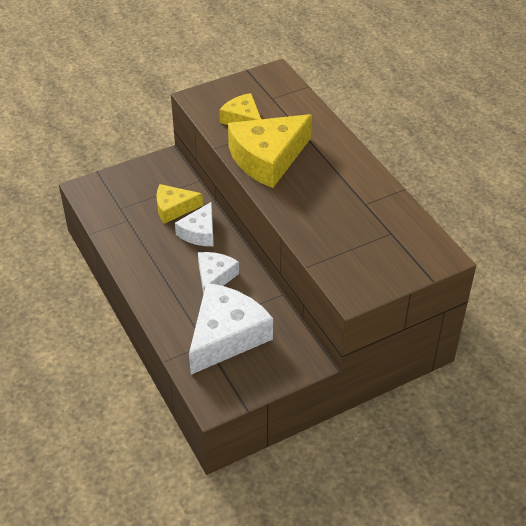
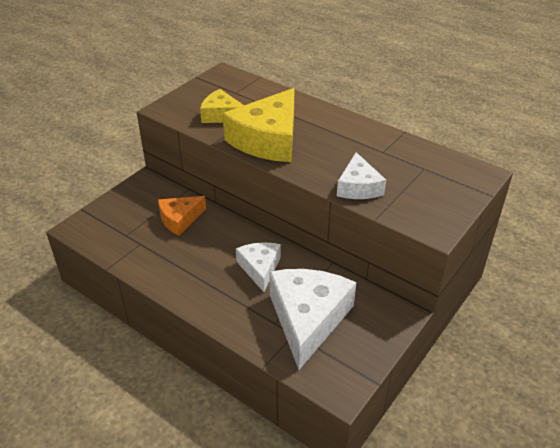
camera: 25 degrees left, 5 degrees down
yellow cheese [156,184,203,224] -> orange cheese [158,196,206,236]
white cheese [175,202,214,246] -> white cheese moved to [337,152,386,199]

